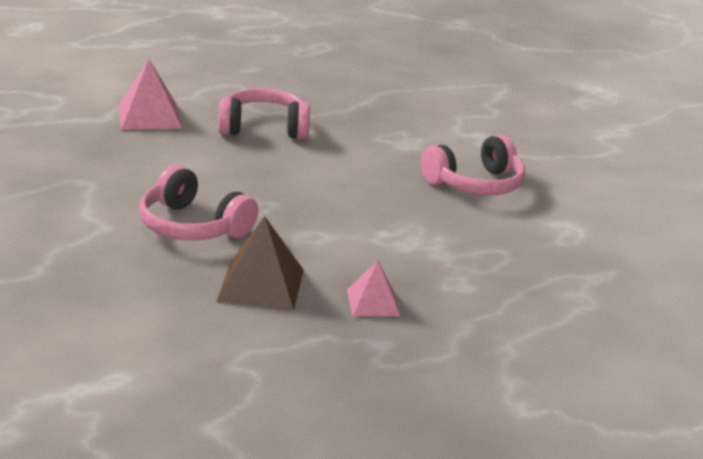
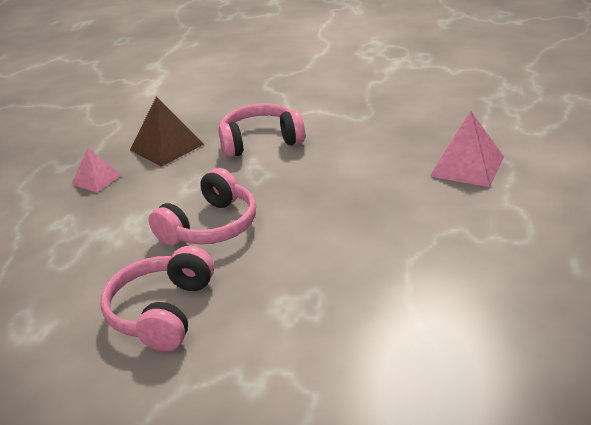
camera: 135 degrees right, 5 degrees up
pink headphones [218,88,310,139] -> pink headphones moved to [149,168,256,246]

